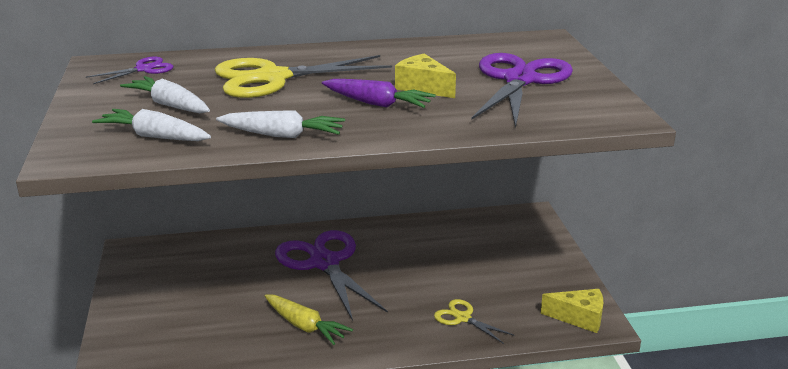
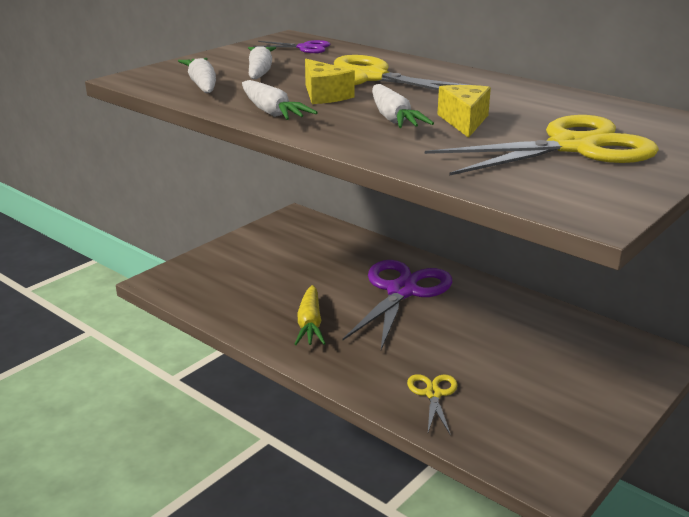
camera: 50 degrees right, 0 degrees up
purple carrot [322,79,436,108] -> white carrot [372,84,434,128]
purple scissors [471,53,573,128] -> yellow scissors [425,115,659,176]
yellow cheese [541,289,603,333] -> yellow cheese moved to [305,59,355,104]

